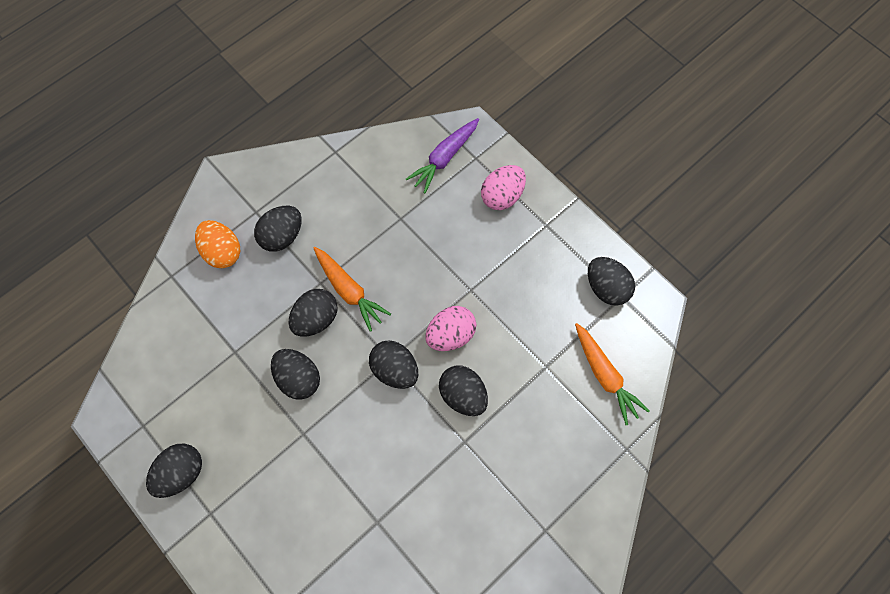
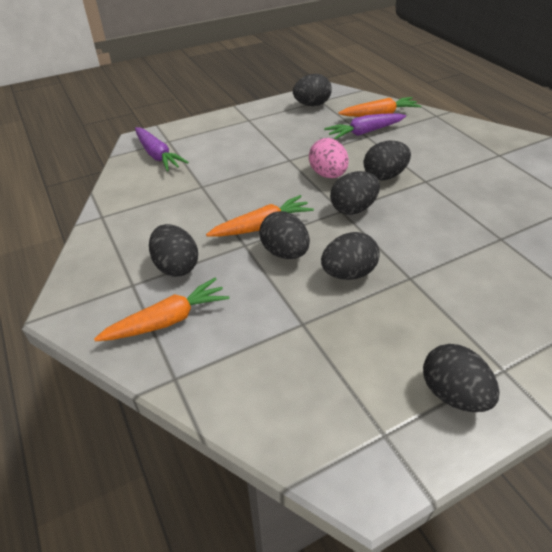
camera: 75 degrees left, 25 degrees down
orange egg [195,220,240,268] -> orange carrot [94,278,229,341]
pink egg [481,165,526,210] -> none
none -> purple carrot [324,114,406,140]

